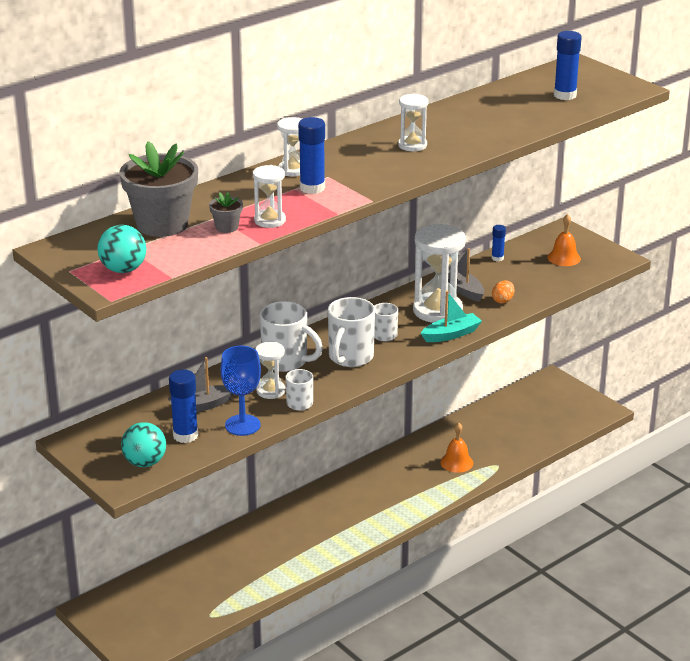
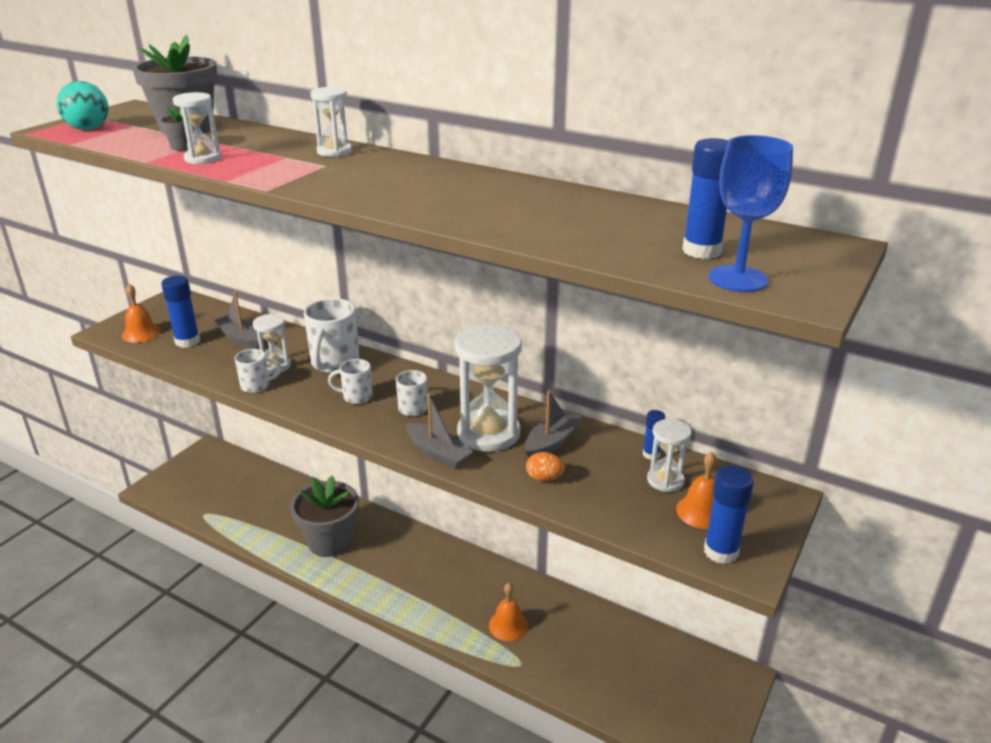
camera: 70 degrees right, 0 degrees up
turquoise ball [121,422,166,467] -> orange bell [122,284,161,343]
blue goblet [220,346,261,436] -> blue goblet moved to [709,135,793,292]
blue glue stick [298,117,325,194] -> blue glue stick moved to [704,466,754,564]
white mug [328,297,375,367] -> white mug [328,359,373,404], size x0.57
white hourglass [398,93,429,151] -> white hourglass moved to [647,419,692,492]
turquoise boat [421,291,482,342] -> grey boat [406,394,474,469]
none -> grey flower pot [290,476,359,557]

